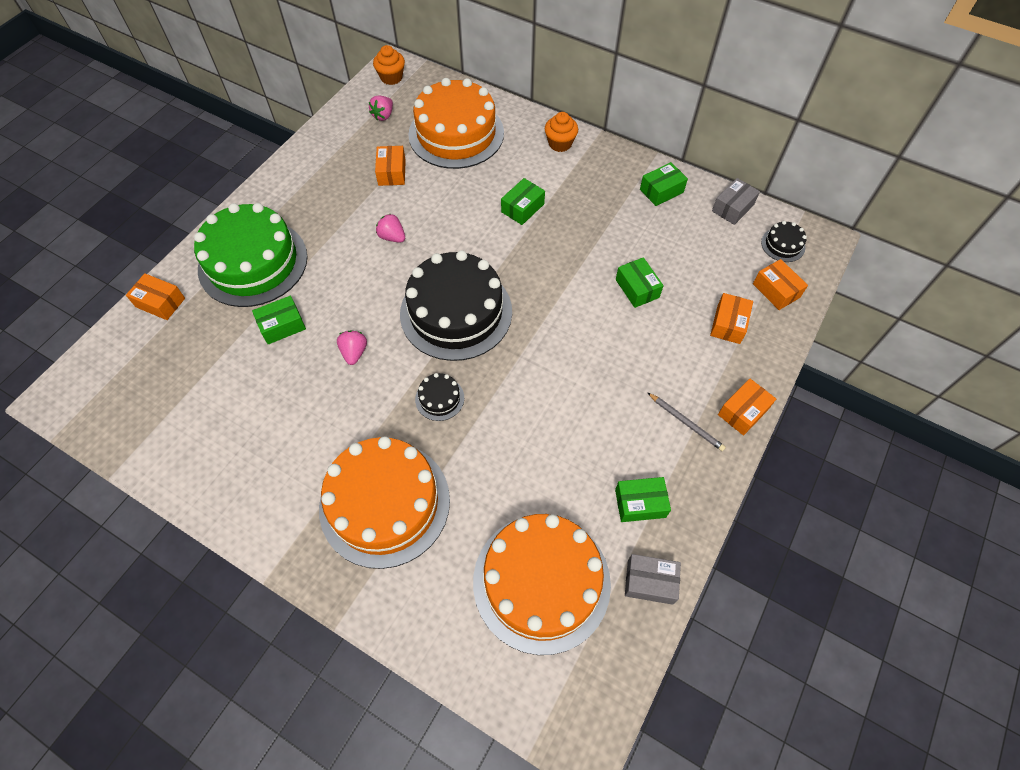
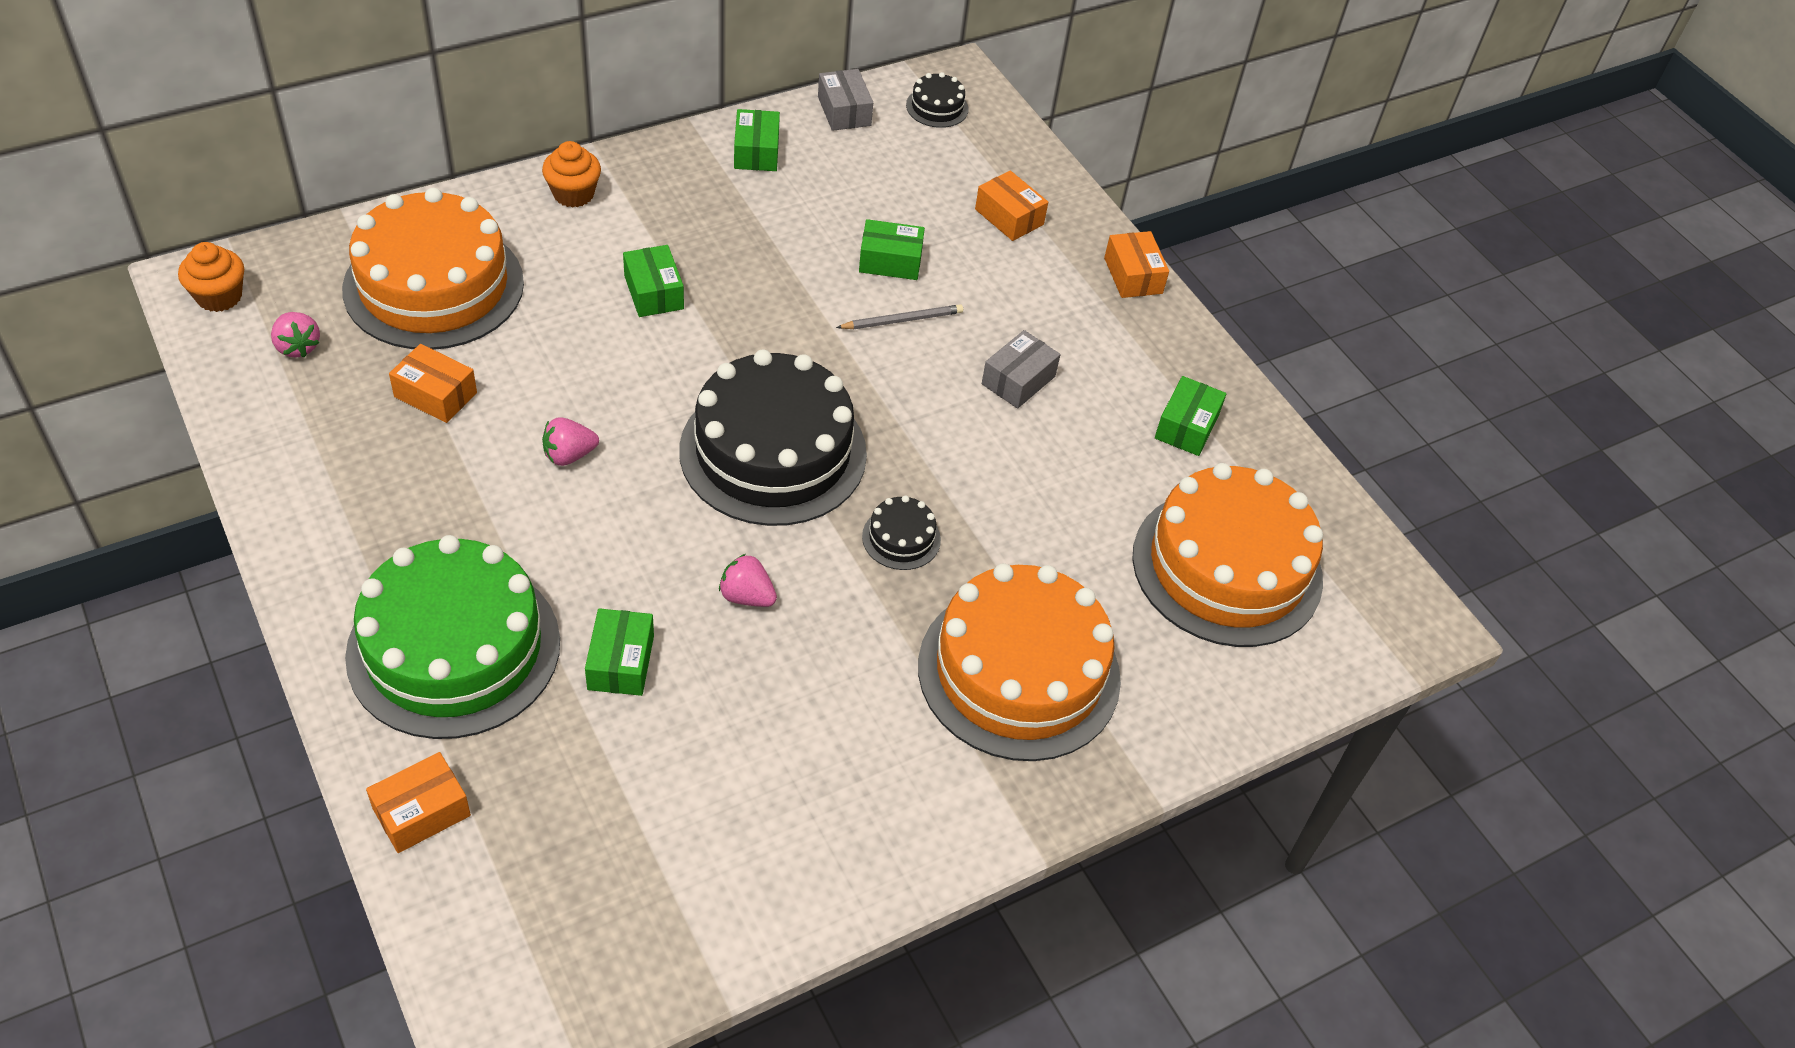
camera: 65 degrees left, 10 degrees down
grey box [625,554,681,605] -> grey box moved to [982,330,1061,408]
grey pencil [647,392,726,451] -> grey pencil moved to [836,304,963,329]
orange box [753,259,808,310] -> none

